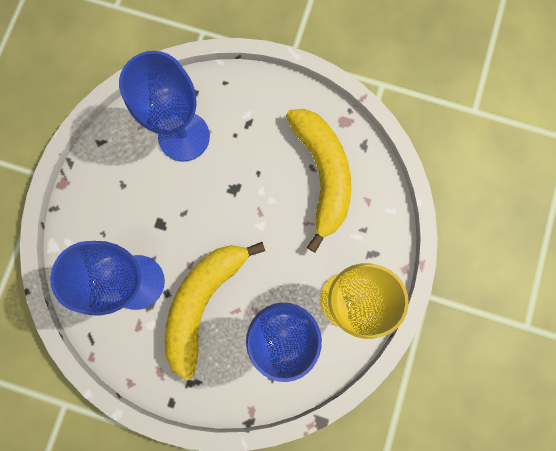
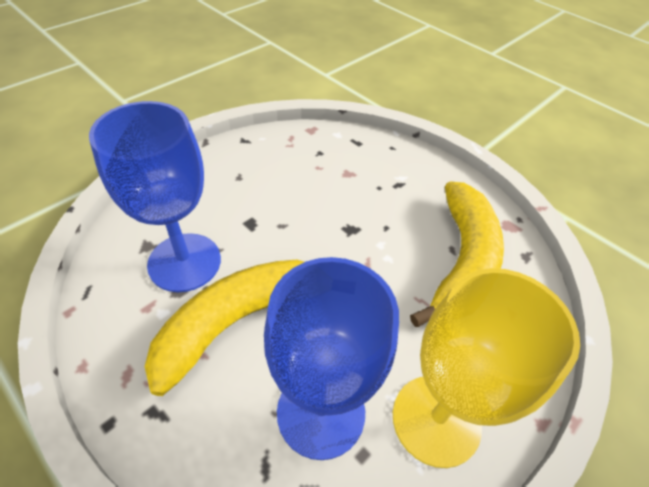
camera: 25 degrees right, 30 degrees down
blue goblet [119,51,210,161] -> none

